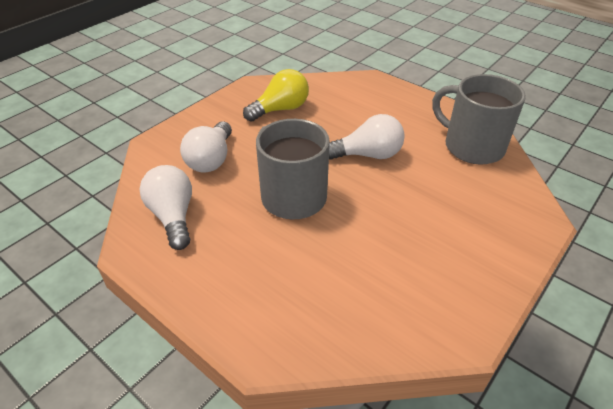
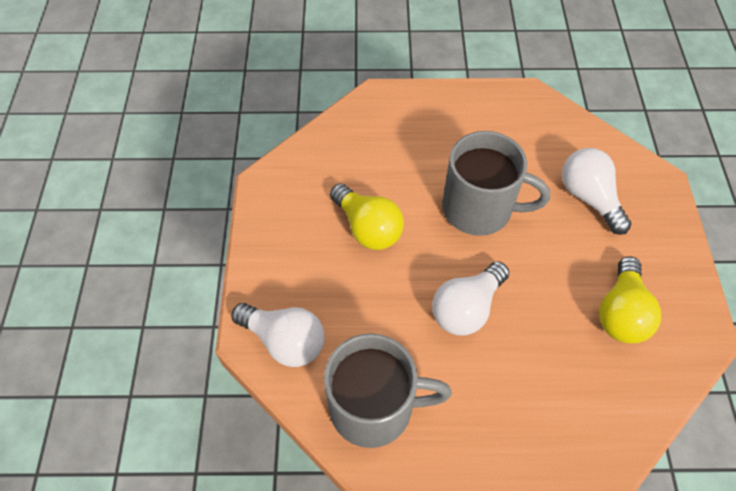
camera: 140 degrees right, 15 degrees up
white light bulb [139,165,192,250] -> white light bulb moved to [232,303,325,367]
none -> yellow light bulb [330,184,404,250]

